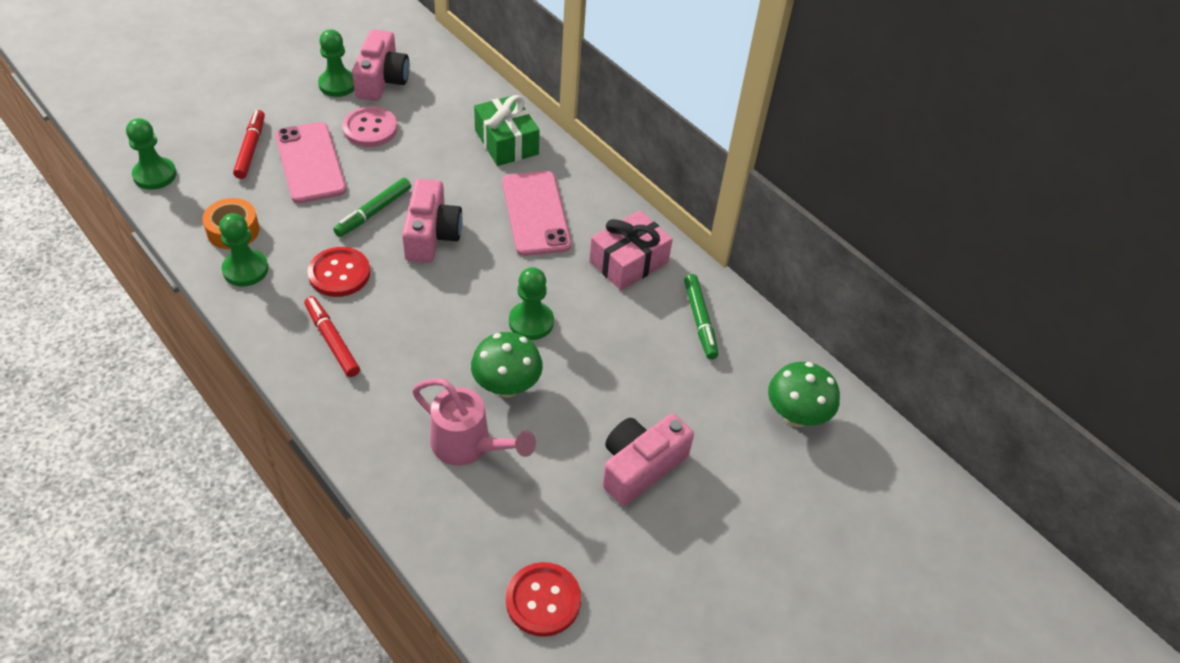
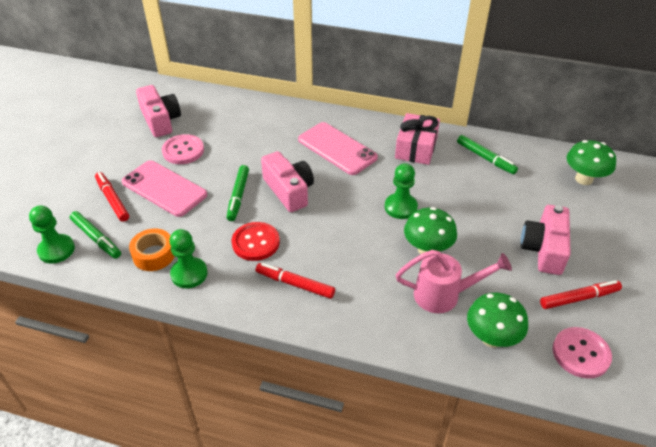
camera: 30 degrees left, 5 degrees down
green pawn [318,29,354,97] -> none
green gift [474,95,540,166] -> none
red button [506,562,581,637] -> pink button [552,327,612,379]
none -> green marker [70,211,121,259]
none -> green mushroom [467,293,528,348]
none -> red marker [540,280,622,309]

